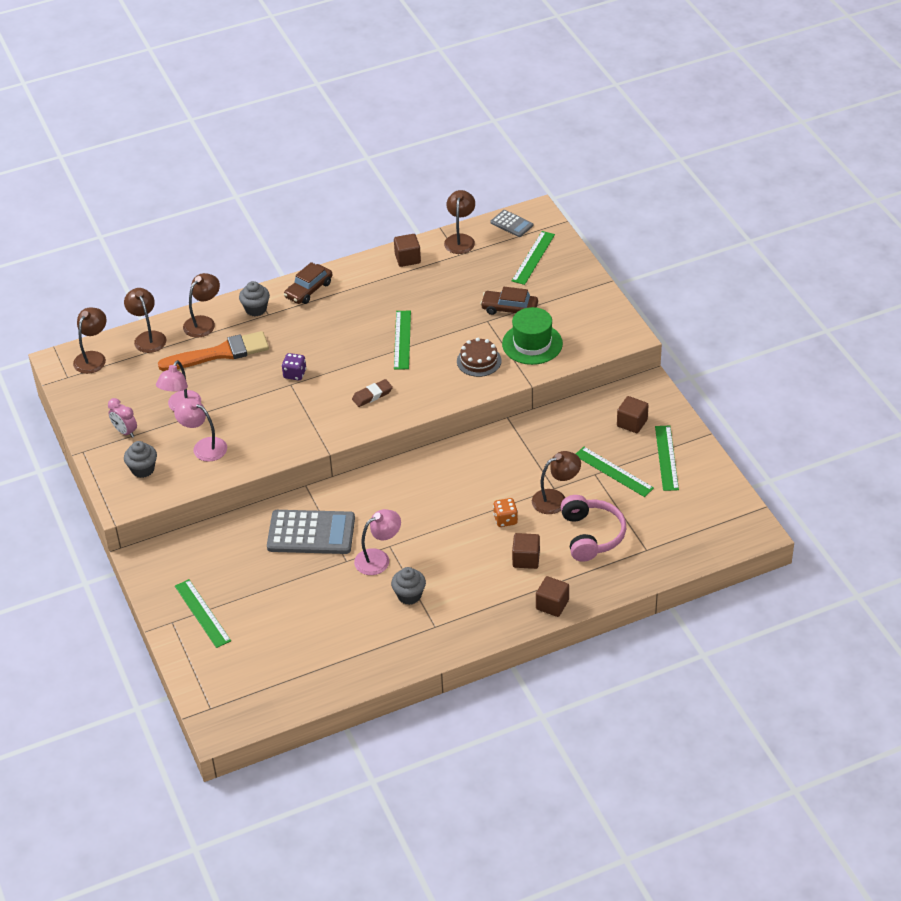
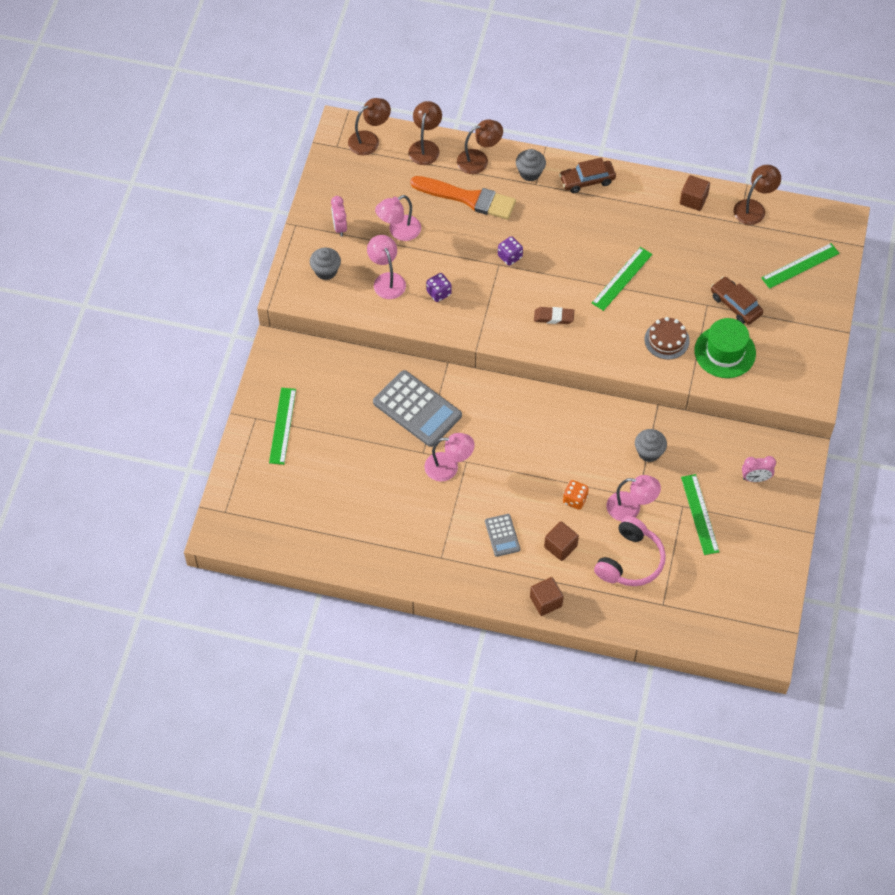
camera: 35 degrees right, 15 degrees up
grey cupcake [391,567,426,605] -> grey cupcake moved to [635,429,667,462]
grey calculator [490,210,533,237] -> grey calculator moved to [485,514,520,557]
brown lamp [532,451,581,514] -> pink lamp [607,475,661,521]
brown cube [617,396,648,433] -> pink clock [742,456,776,482]
green ruler [655,426,679,491] -> none
none -> purple dice [426,273,452,302]

